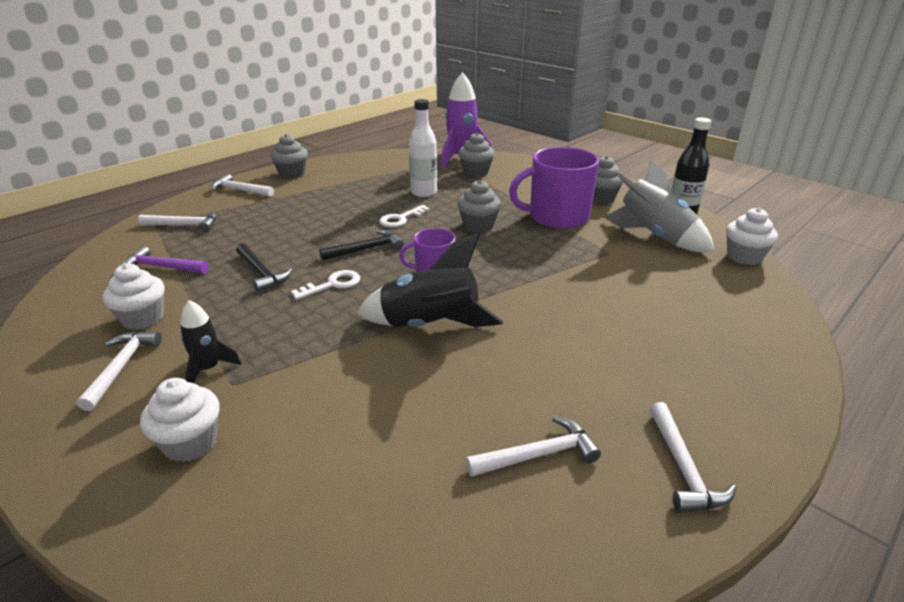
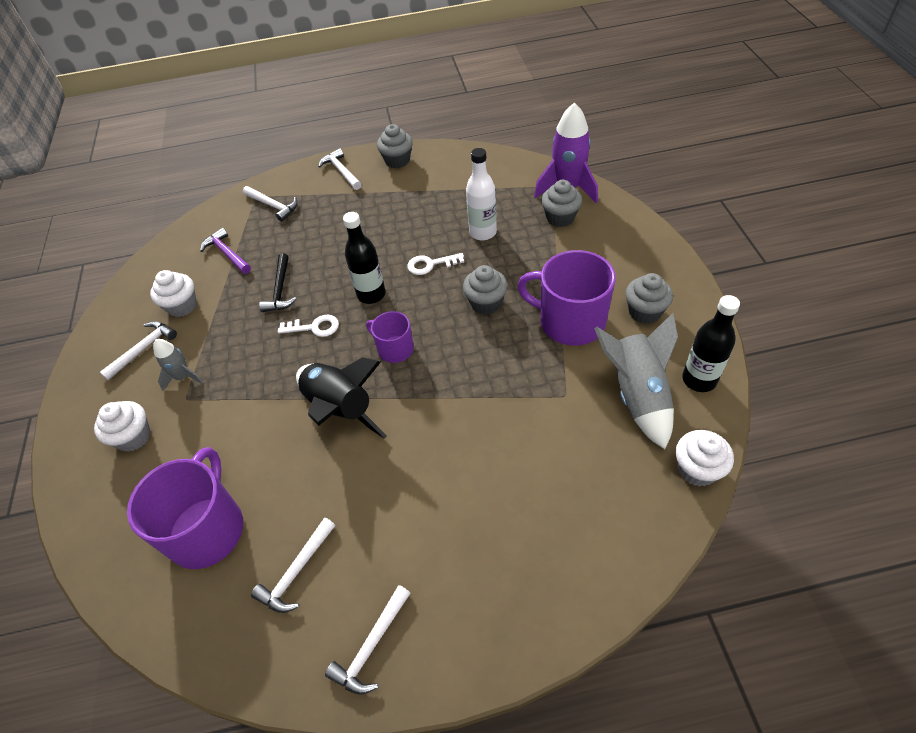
camera: 40 degrees right, 20 degrees up
black rocket [180,300,242,383] -> grey rocket [153,339,203,391]
black hammer [319,230,404,261] -> black bottle [343,212,386,304]
white hammer [466,416,601,477] -> white hammer turned 105 degrees clockwise [251,517,335,613]
none -> purple mug [127,447,243,569]

